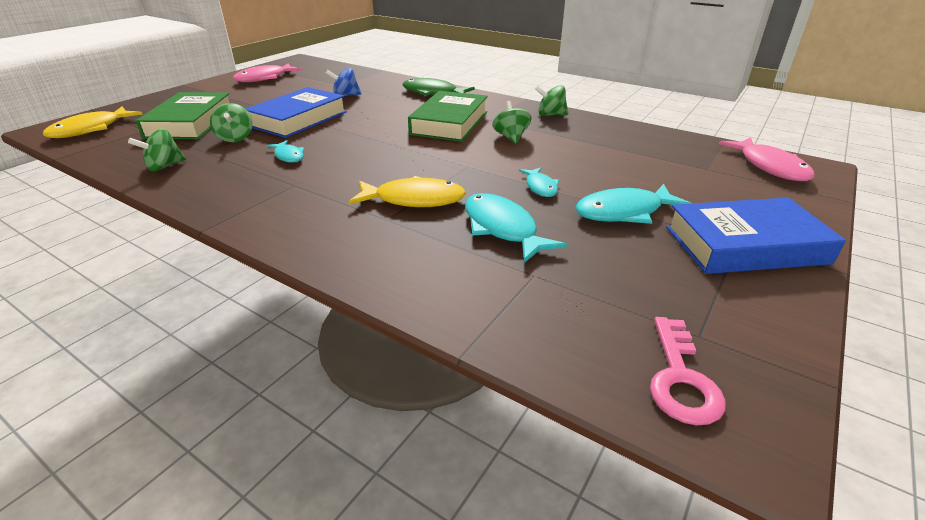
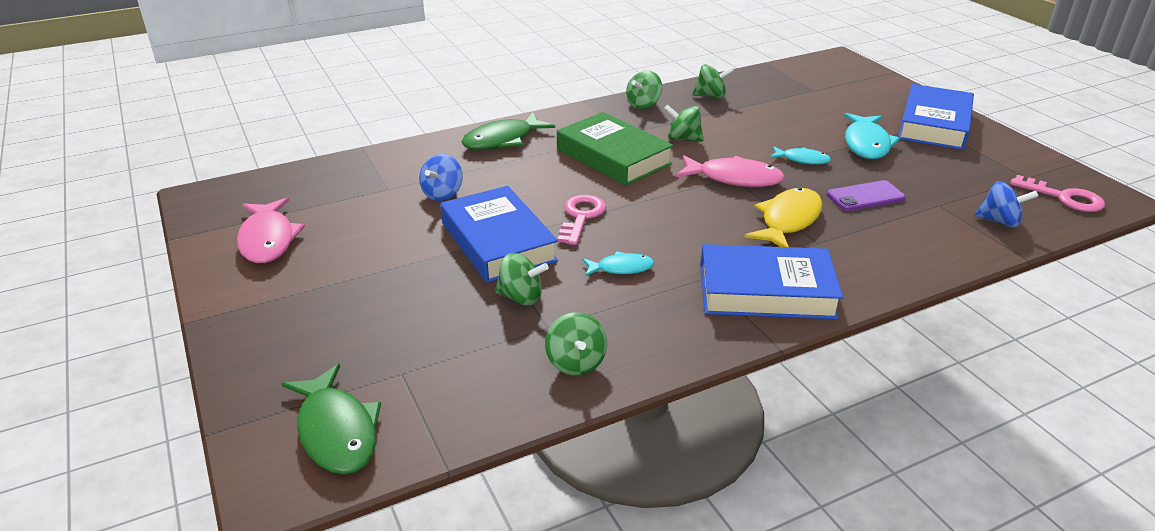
camera: 60 degrees left, 0 degrees up
yellow fish [43,107,143,138] -> green fish [281,364,381,475]
green book [136,92,230,139] -> none
turquoise fish [465,193,567,263] -> purple phone [827,180,905,211]
pink fish [719,137,815,181] -> pink fish moved to [676,155,785,187]
none -> pink key [558,195,606,245]
none -> green spinning top [692,64,734,99]
none -> blue book [700,244,843,319]
none -> blue spinning top [975,181,1038,228]

